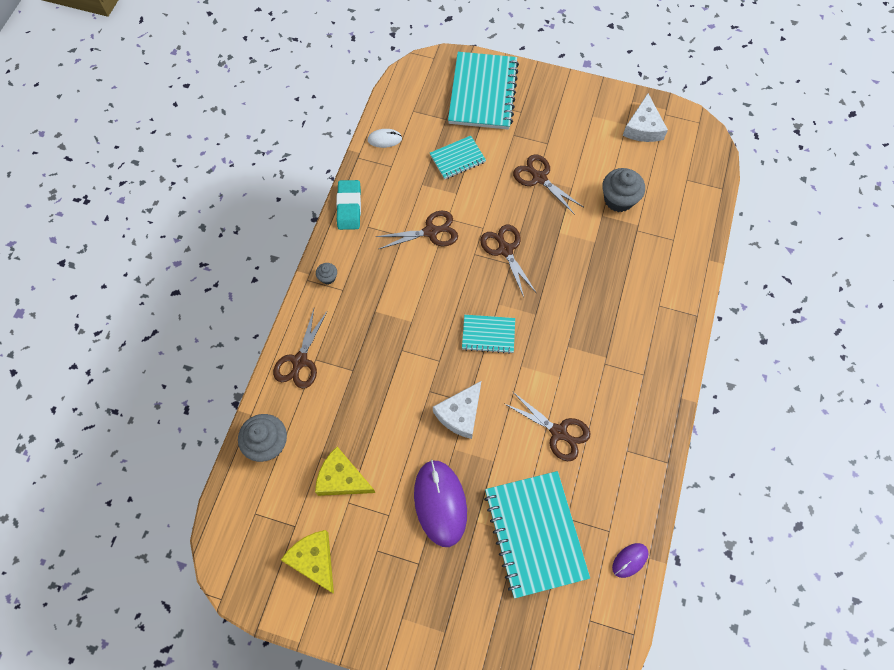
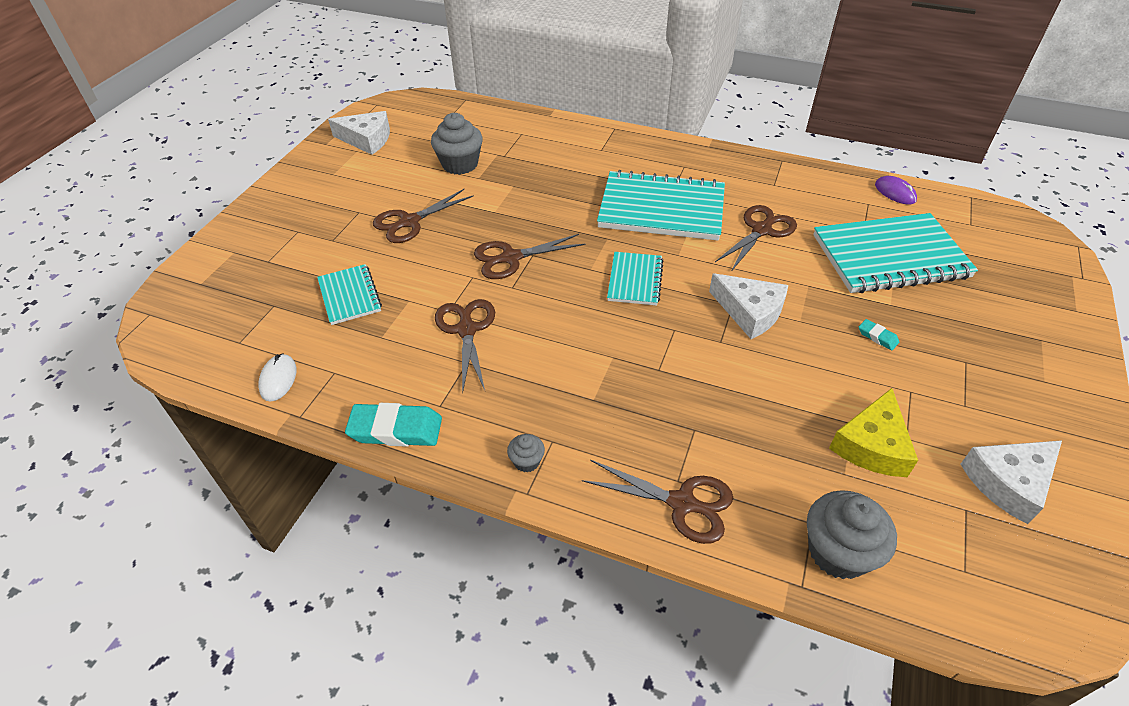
camera: 85 degrees left, 20 degrees down
yellow cheese [281,530,334,593] -> white cheese [960,441,1062,524]
purple mouse [414,459,467,547] -> turquoise eraser [859,319,899,350]
turquoise notebook [448,52,519,130] -> turquoise notebook moved to [597,170,725,241]

